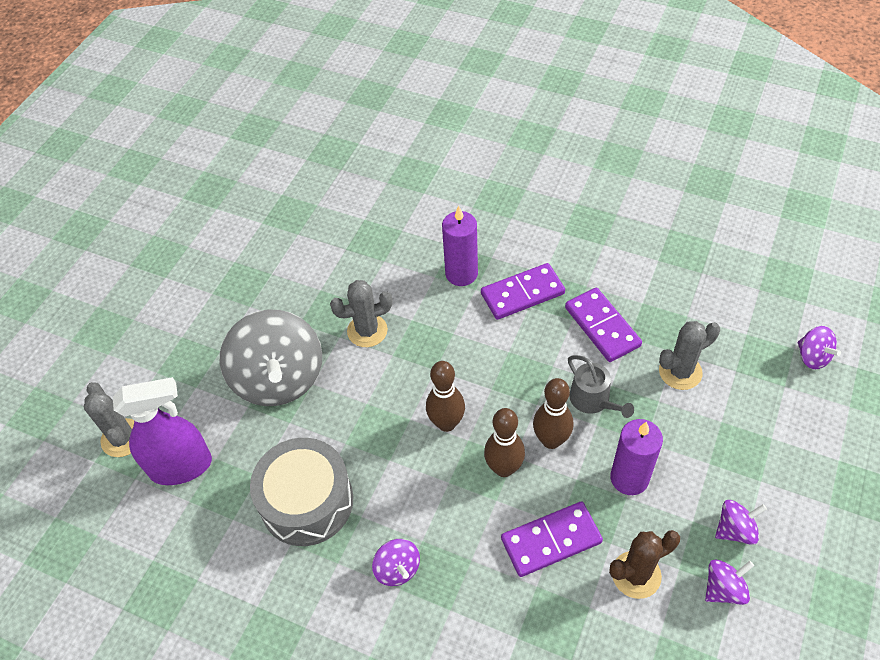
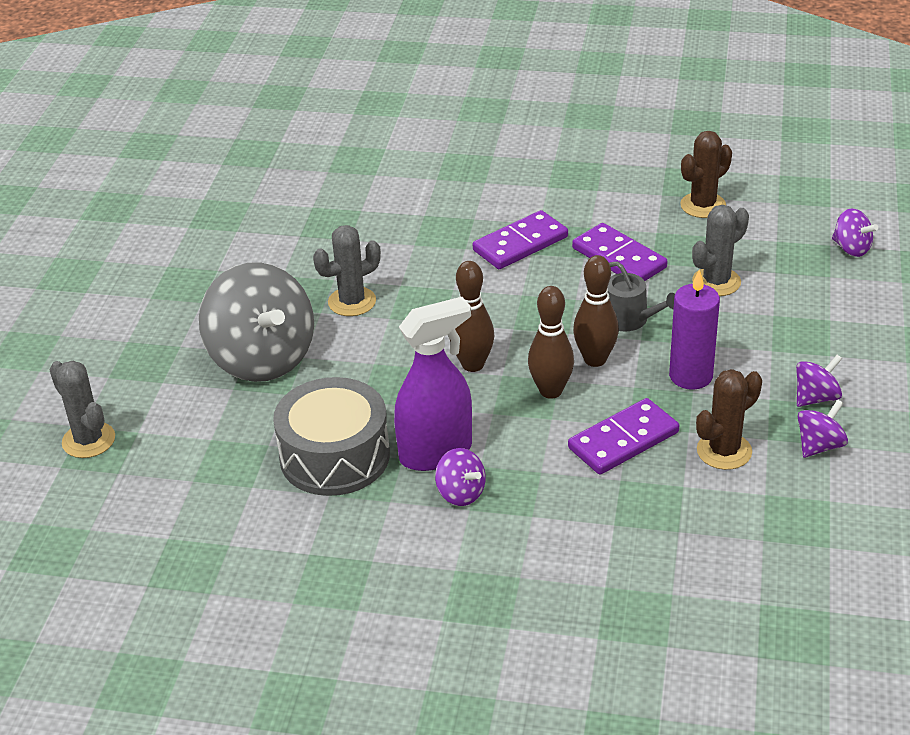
camera: 15 degrees left, 15 degrees down
purple spray bottle [113,377,212,485] -> purple spray bottle moved to [394,297,472,471]
purple candle [442,206,478,286] -> none
none -> brown cactus [680,131,732,218]

